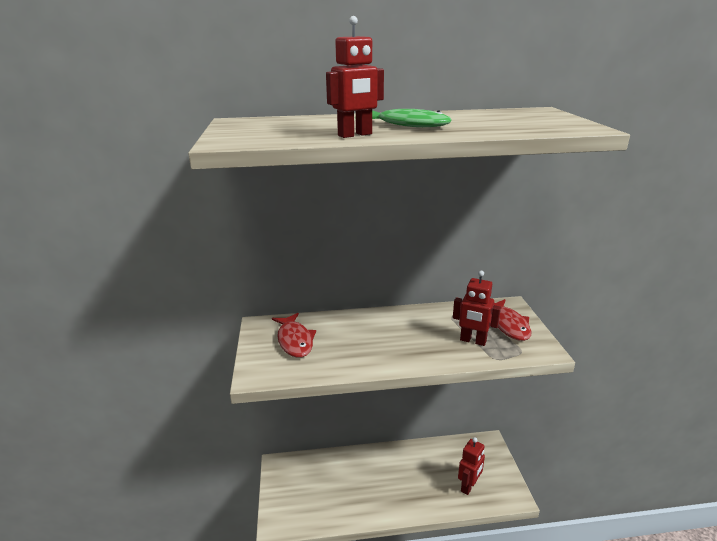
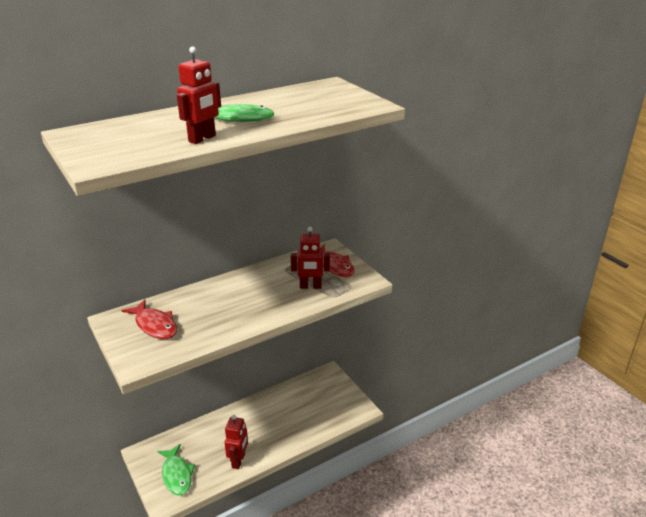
camera: 25 degrees left, 5 degrees up
red robot [458,437,485,495] -> red robot moved to [224,415,248,469]
none -> green fish [157,444,195,496]

